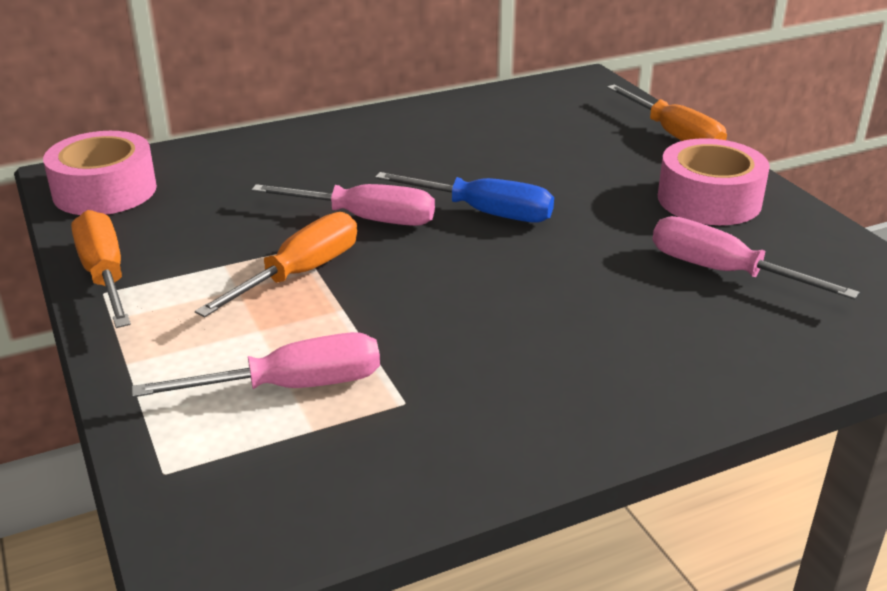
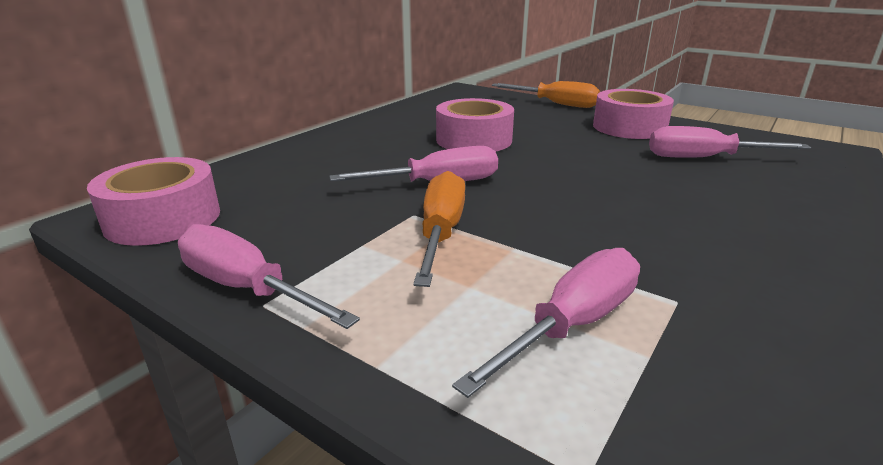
camera: 30 degrees left, 5 degrees down
orange screwdriver [71,210,131,328] -> pink screwdriver [178,224,360,329]
blue screwdriver [375,172,554,223] -> none
none -> pink tape [436,98,514,152]

